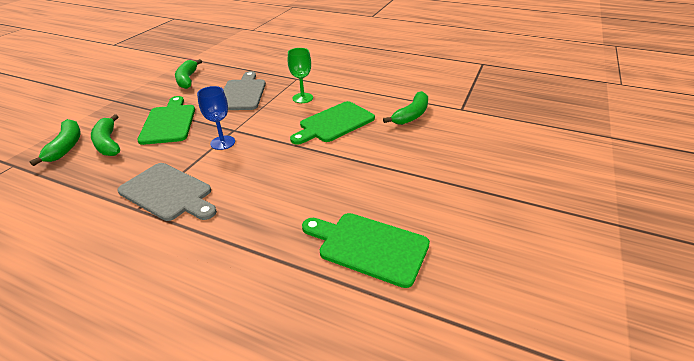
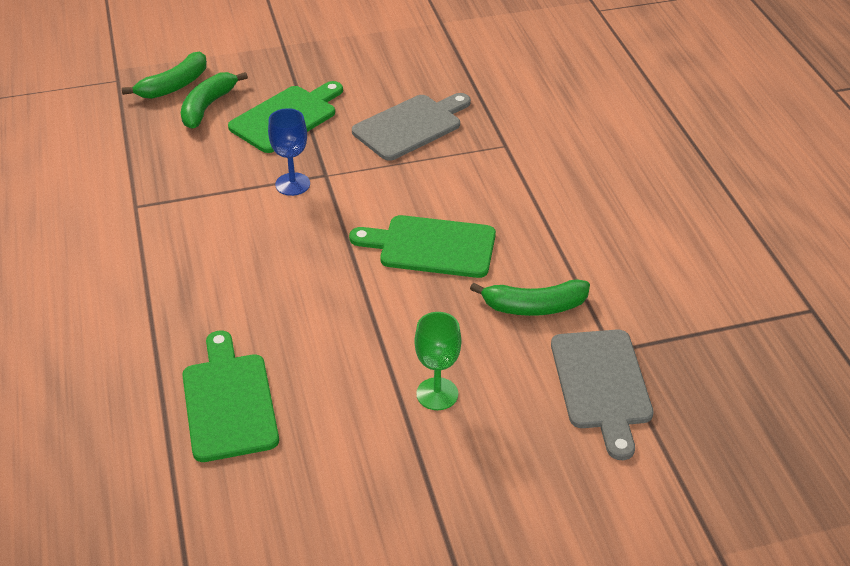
camera: 50 degrees right, 5 degrees up
grey cutting board [117,163,217,221] -> grey cutting board moved to [551,330,653,460]
green banana [175,59,202,89] -> none
green goblet [288,48,313,103] -> green goblet moved to [415,312,461,410]

